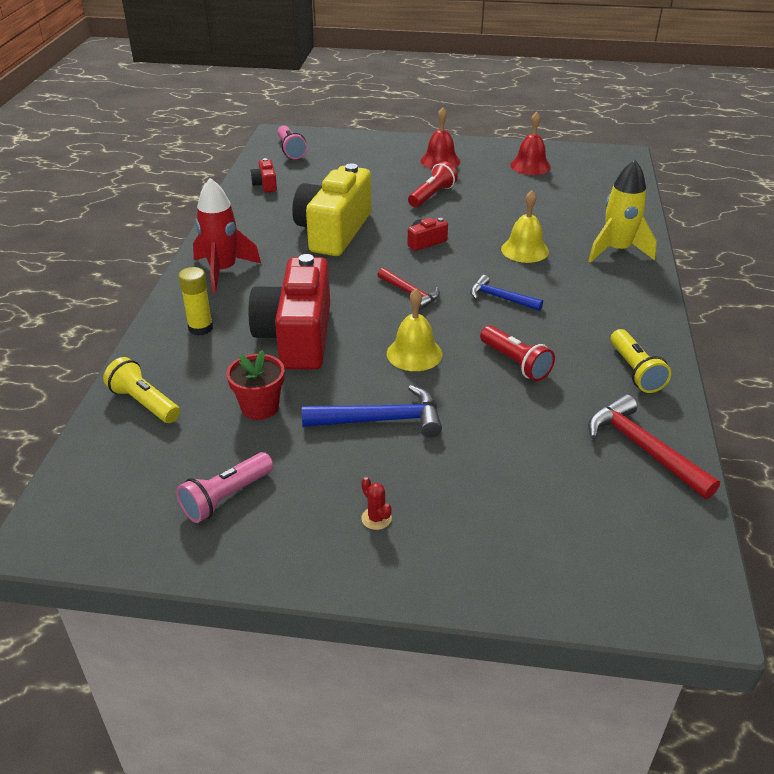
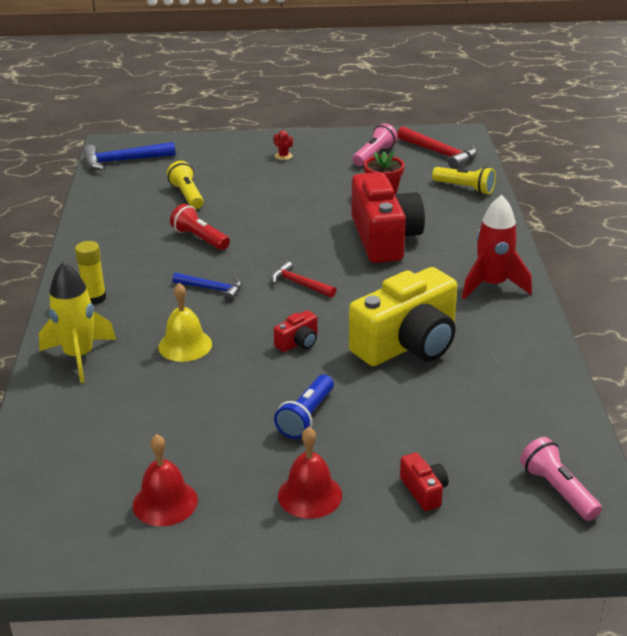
camera: 170 degrees right, 5 degrees down
yellow glue stick [178,267,213,336] -> yellow glue stick moved to [75,241,106,305]
red camera [250,158,277,192] -> red camera moved to [400,453,448,511]
yellow camera [292,163,371,256] -> yellow camera turned 45 degrees clockwise [349,267,457,366]
blue hammer [302,385,442,437] -> blue hammer moved to [83,142,176,170]
yellow bell [387,288,442,371] -> none
red flashlight [408,161,458,207] -> blue flashlight [274,374,334,439]
red hammer [588,394,720,499] -> red hammer moved to [397,126,477,169]
yellow flashlight [610,329,671,393] -> yellow flashlight moved to [167,161,204,209]

